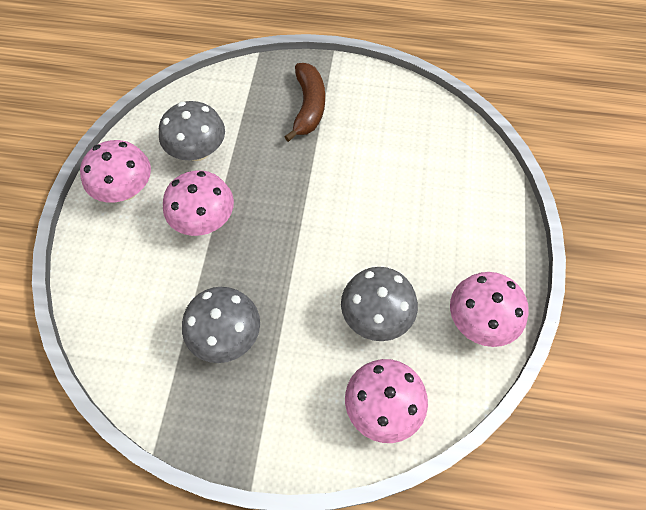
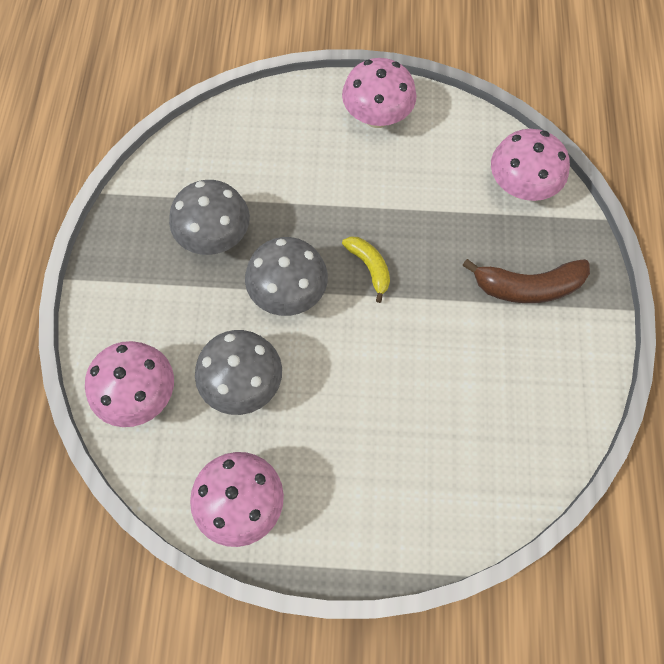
camera: 85 degrees right, 5 degrees up
grey mushroom [159,101,225,161] -> grey mushroom moved to [245,237,328,316]
pink mushroom [163,170,234,236] -> pink mushroom moved to [491,129,570,201]
none -> yellow banana [342,237,390,303]

